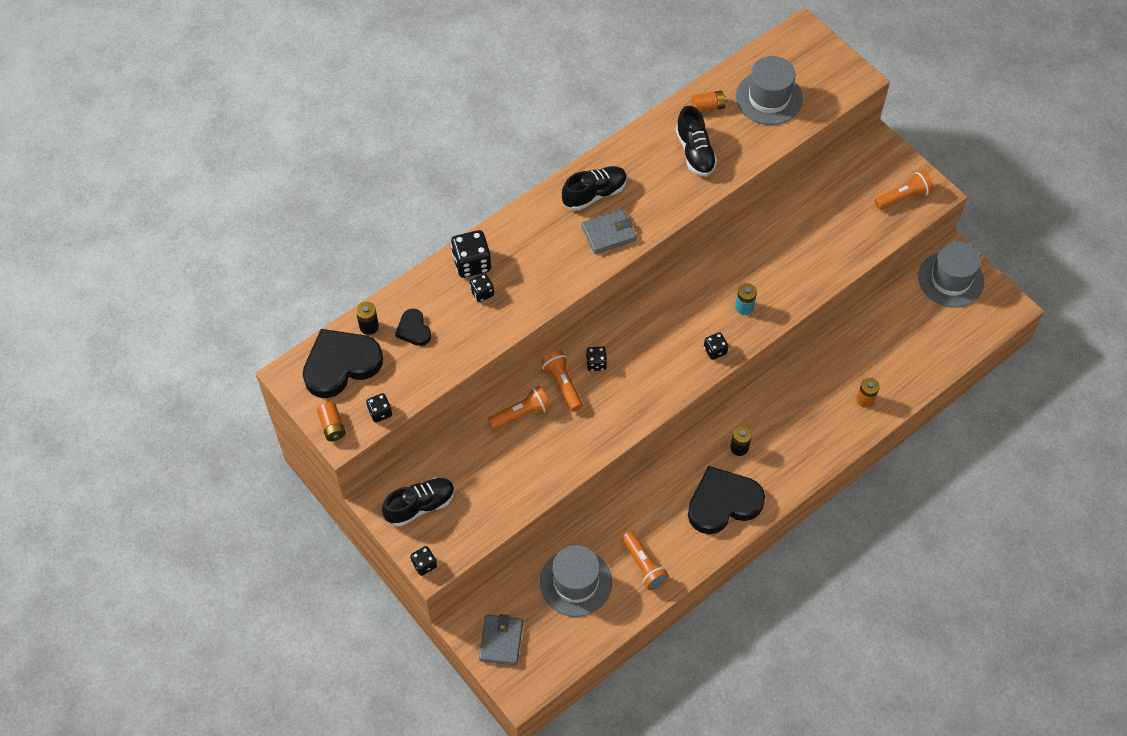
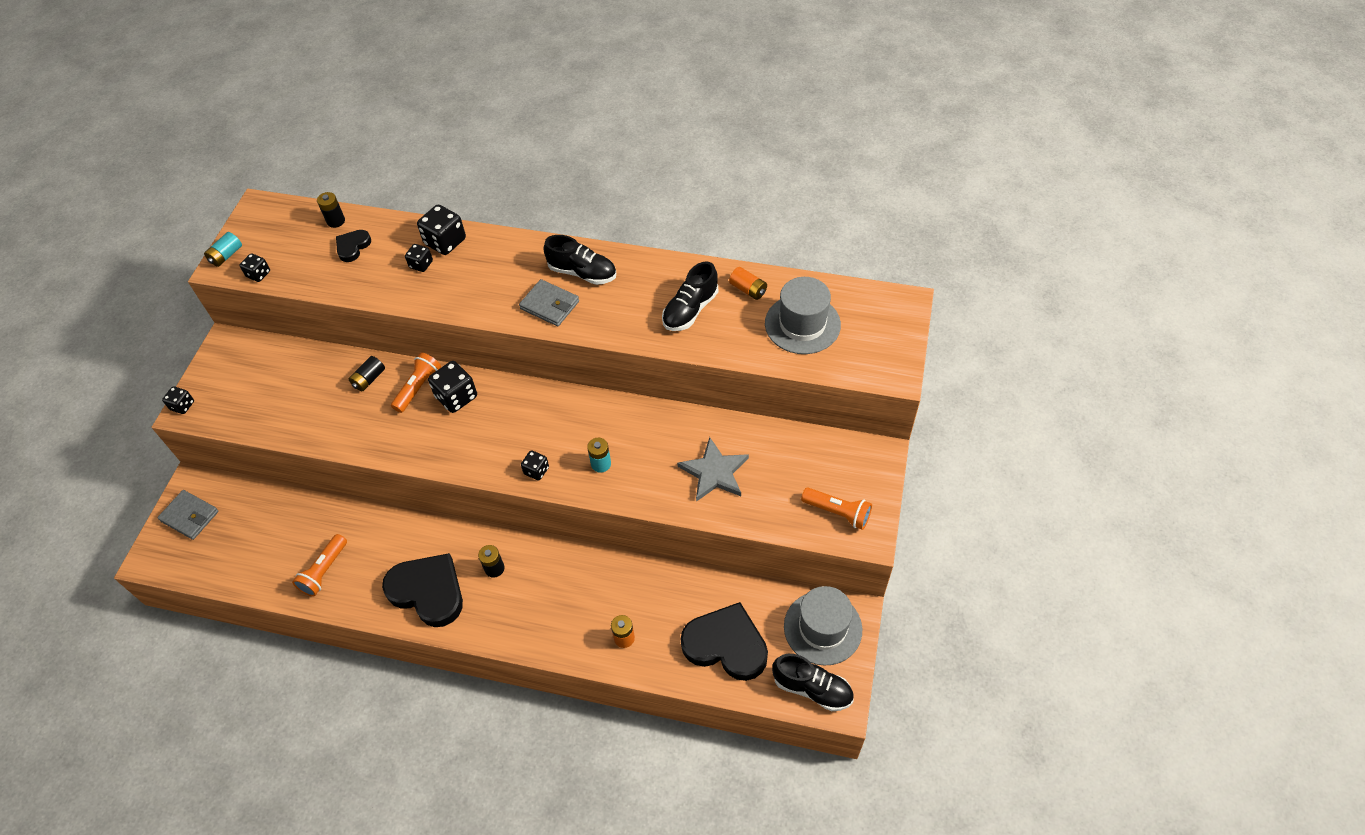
camera: 55 degrees right, 5 degrees down
black heart [303,329,383,398] -> black heart moved to [681,602,768,681]
orange battery [317,402,346,441] -> turquoise battery [204,232,242,267]
black shoe [382,478,455,527] -> black shoe moved to [772,654,854,711]
grey wallet [479,614,523,665] -> grey wallet turned 60 degrees clockwise [157,490,219,540]
orange flashlight [488,386,551,430] -> black battery [349,356,385,391]
grey hat [540,545,612,617] -> none
black dice [586,346,607,371] -> black dice [428,361,477,413], size x1.75
none -> grey star [677,437,749,502]

